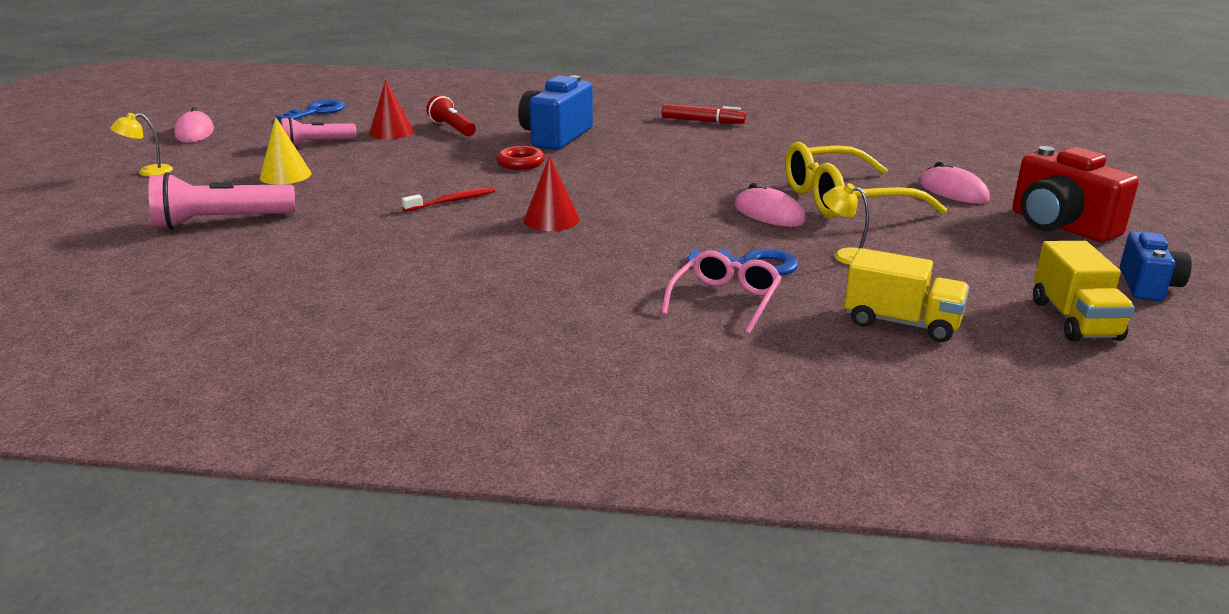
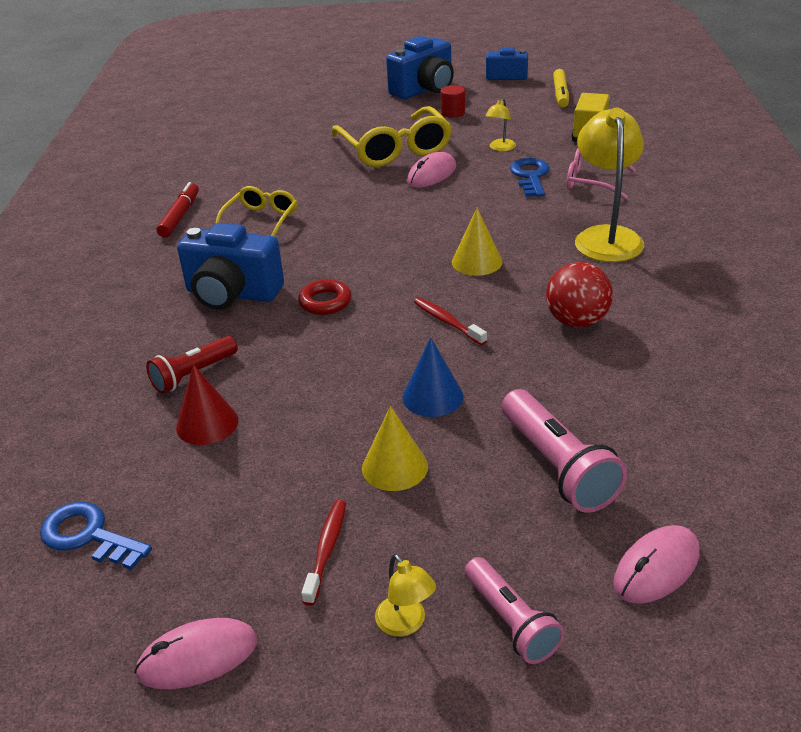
camera: 95 degrees left, 10 degrees up
pink flashlight [281,117,356,146] -> pink flashlight moved to [465,557,564,664]
red cone [524,156,580,231] -> yellow cone [452,208,502,276]
pink mouse [919,162,990,204] -> pink mouse moved to [613,525,700,604]
red camera [1013,146,1139,242] -> blue camera [386,36,454,99]
yellow truck [1033,241,1135,341] -> yellow marker [553,69,569,107]
none -> yellow glasses [215,186,297,237]
none -> red toothbrush [301,500,346,606]
none -> blue cone [402,337,464,417]
none -> red cylinder [441,85,465,118]
none -> red ball [546,262,613,328]
none -> yellow lamp [575,108,644,262]

